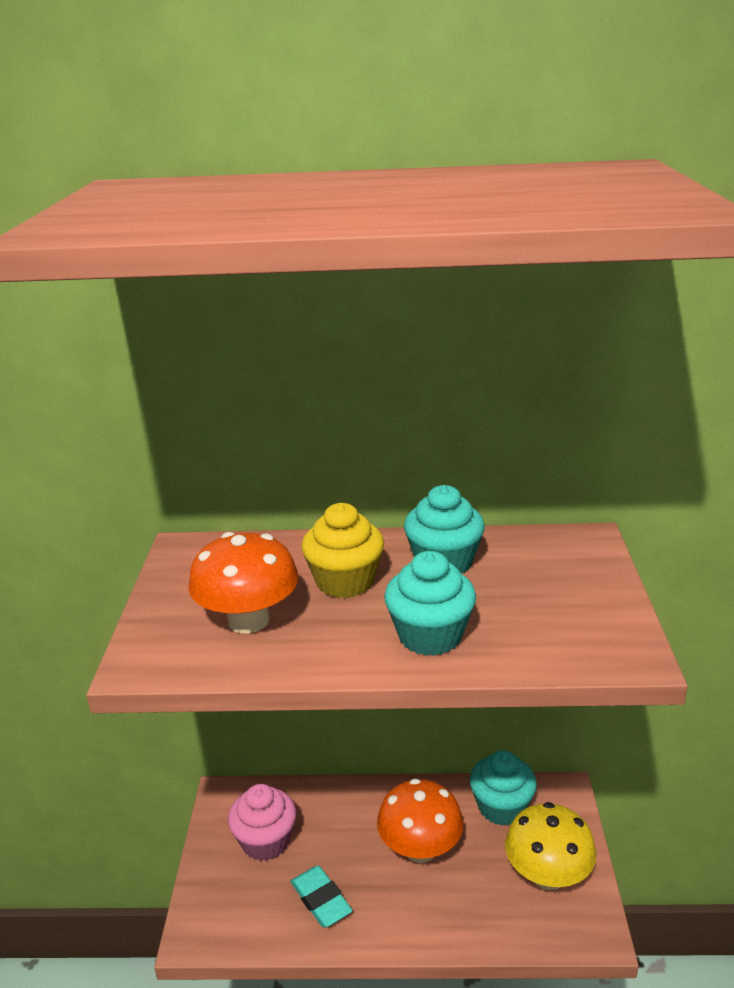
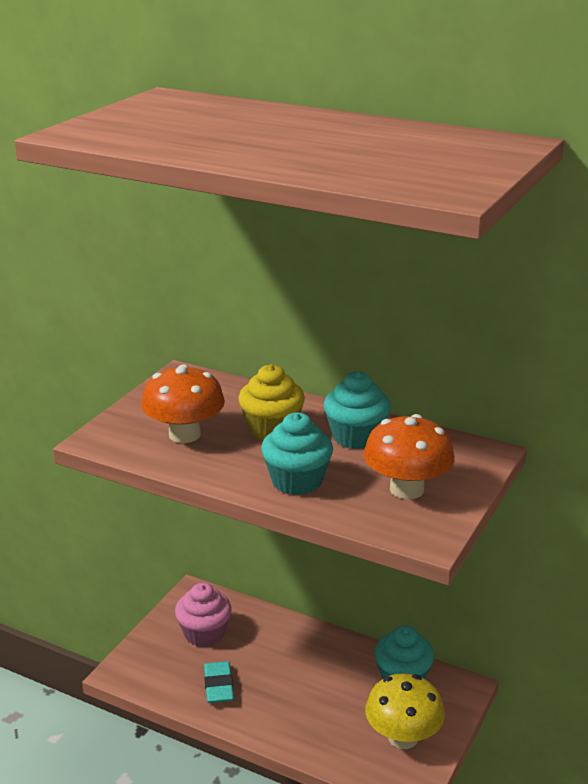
camera: 25 degrees right, 0 degrees up
orange mushroom [377,778,464,863] -> orange mushroom moved to [364,414,454,499]

